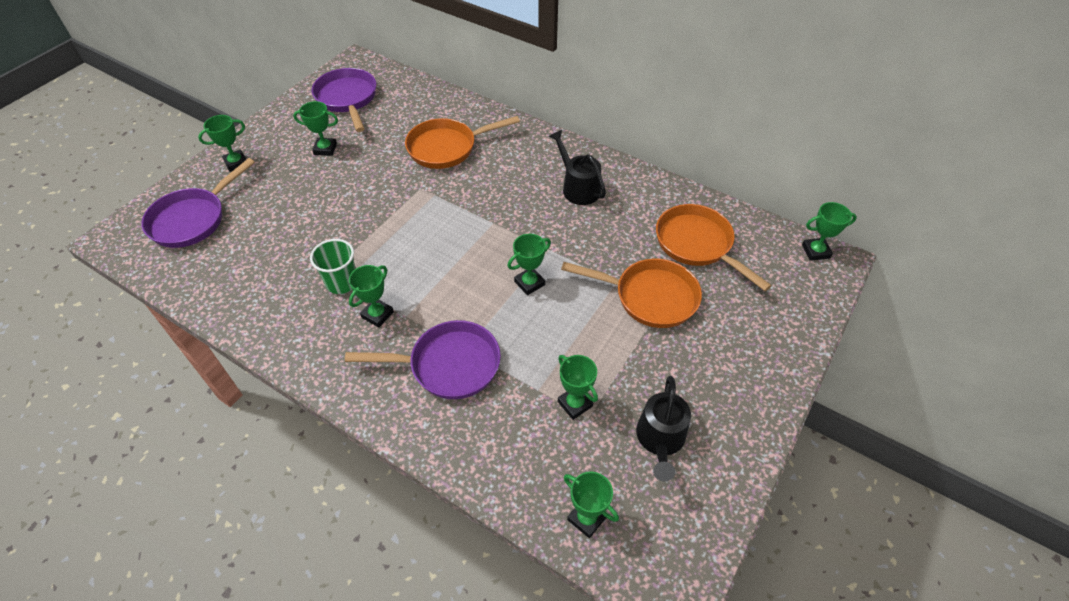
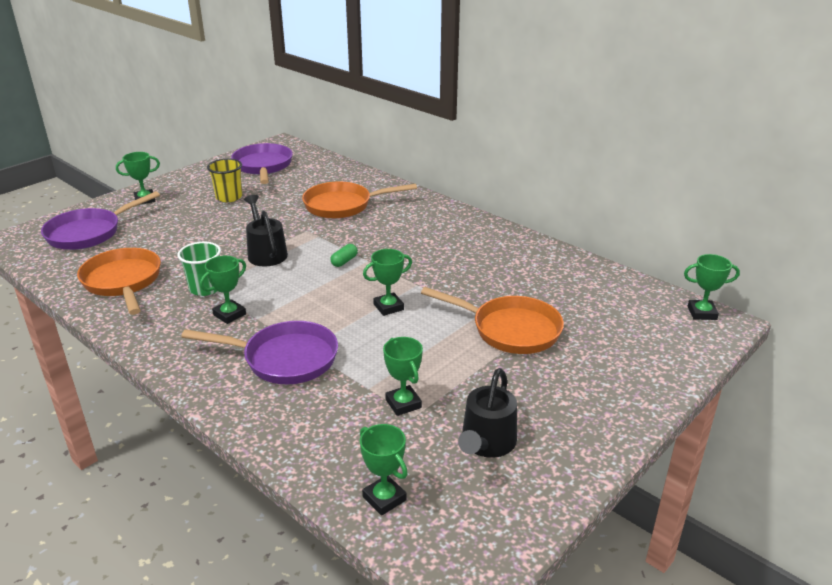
camera: 10 degrees right, 20 degrees down
green trophy [293,101,338,156] -> yellow cup [207,159,242,202]
black watering can [549,130,606,205] -> black watering can moved to [244,195,288,266]
orange pan [656,204,772,291] -> orange pan moved to [77,248,161,315]
none -> green capsule [330,244,358,267]

